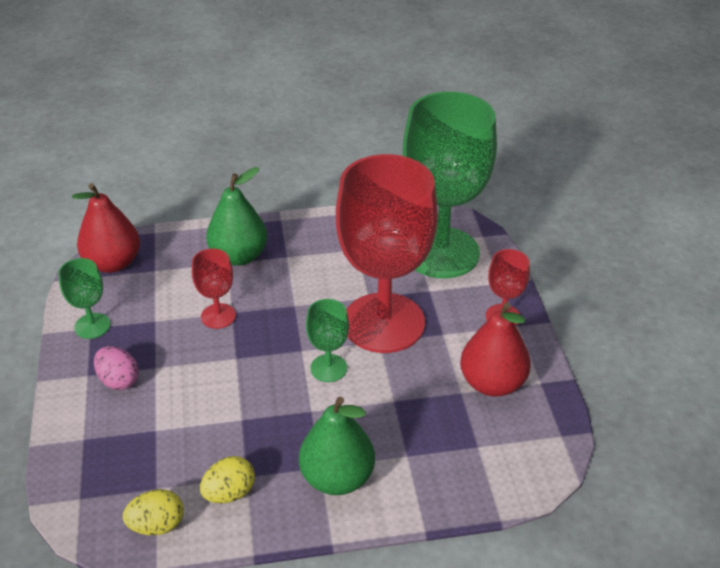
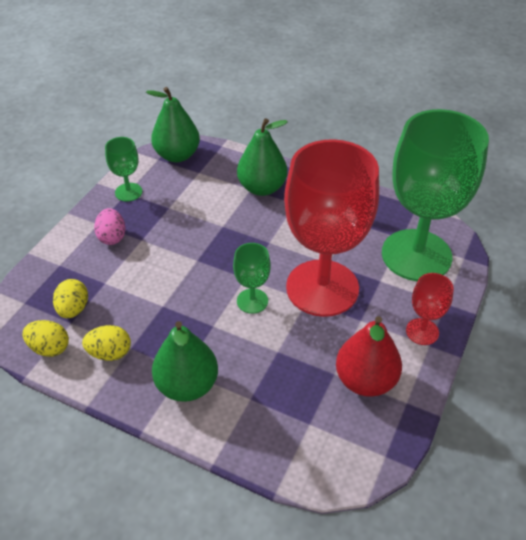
camera: 35 degrees right, 5 degrees up
red pear [72,183,140,273] -> green pear [146,87,200,162]
red goblet [192,249,236,329] -> none
none -> yellow egg [53,279,88,318]

